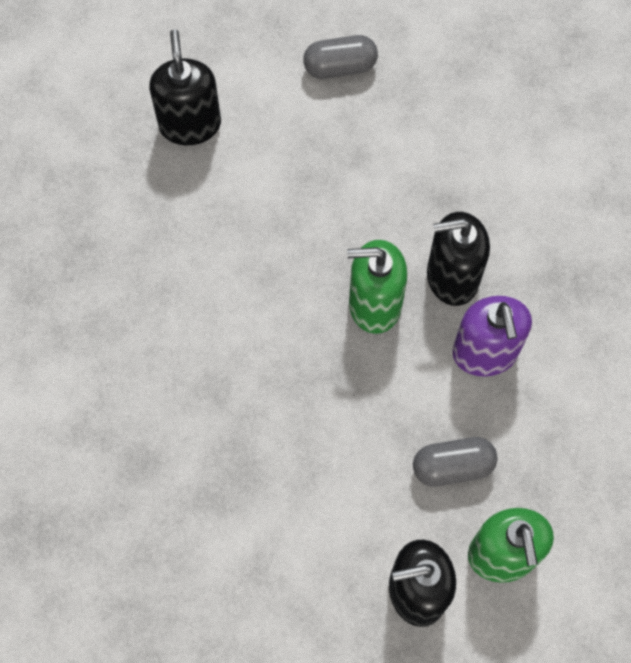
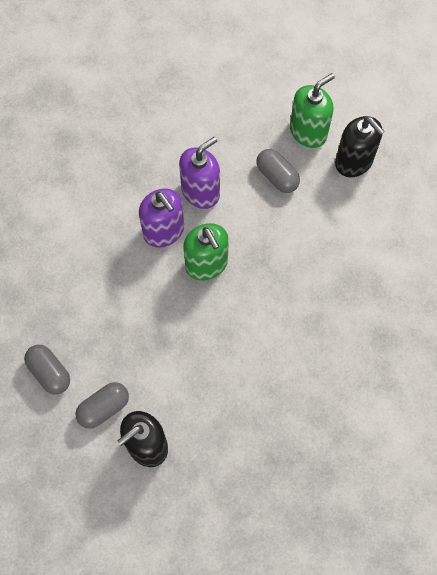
camera: 120 degrees left, 0 degrees up
black soap dispenser [427,212,490,306] -> purple soap dispenser [139,189,184,248]
none -> grey capsule [75,382,129,429]

